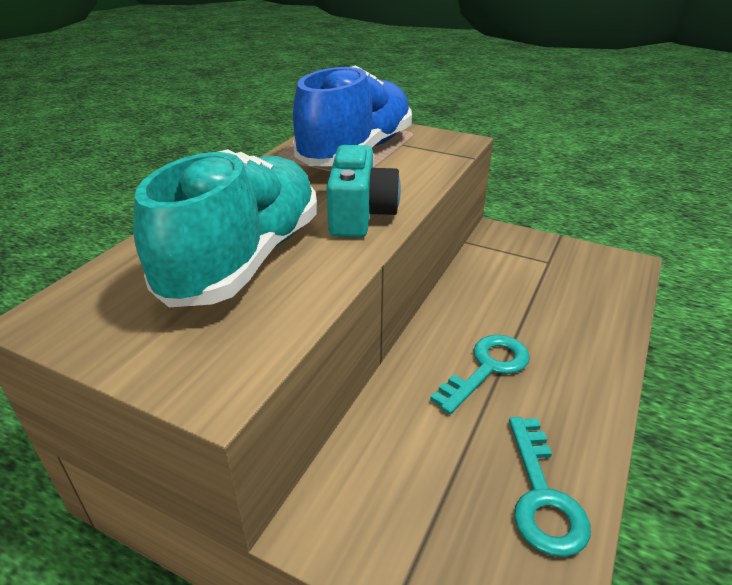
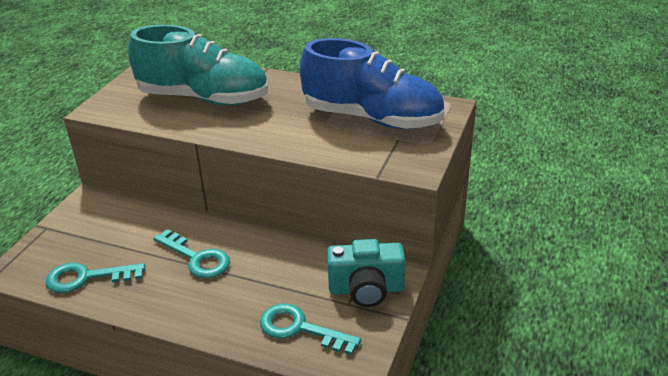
camera: 85 degrees right, 0 degrees up
turquoise camera [326,145,401,237] -> turquoise camera moved to [327,239,406,307]
none -> turquoise key [260,303,361,355]

